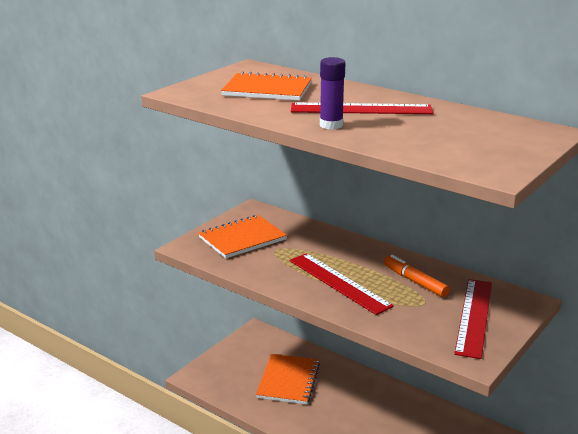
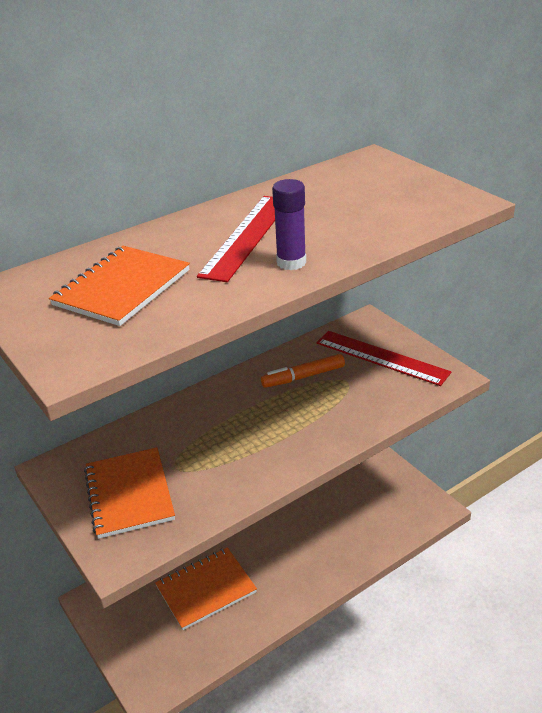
camera: 70 degrees left, 10 degrees up
orange notebook [256,354,320,404] -> orange notebook turned 60 degrees counterclockwise [155,547,257,630]
red ruler [290,253,394,315] -> none

